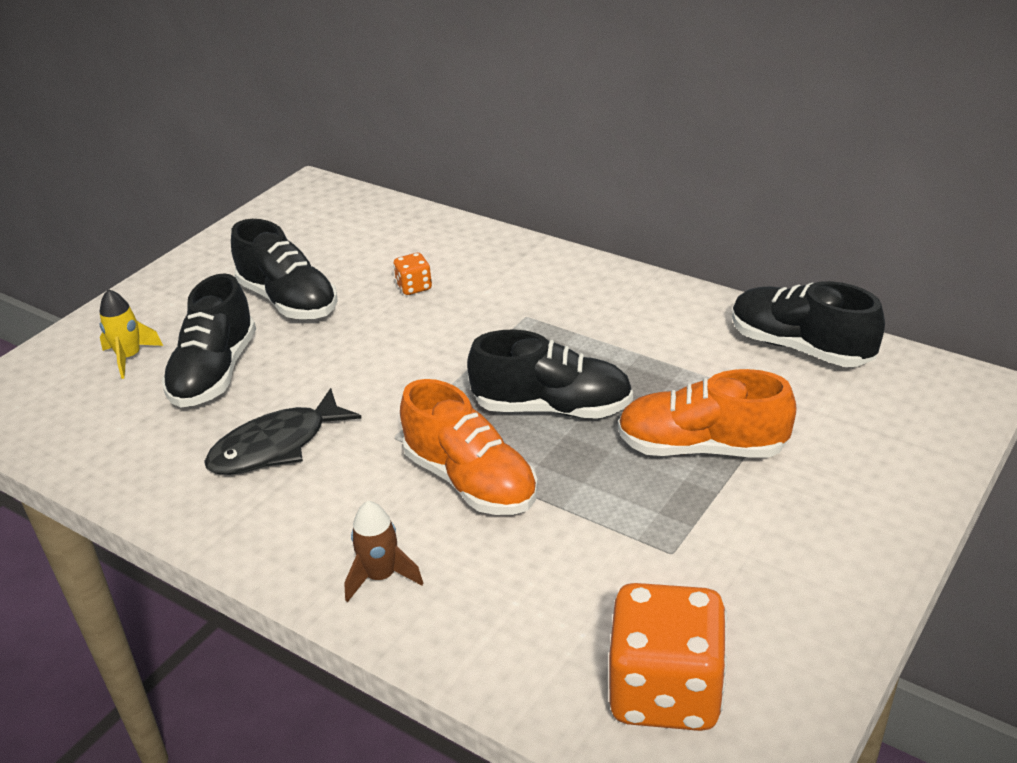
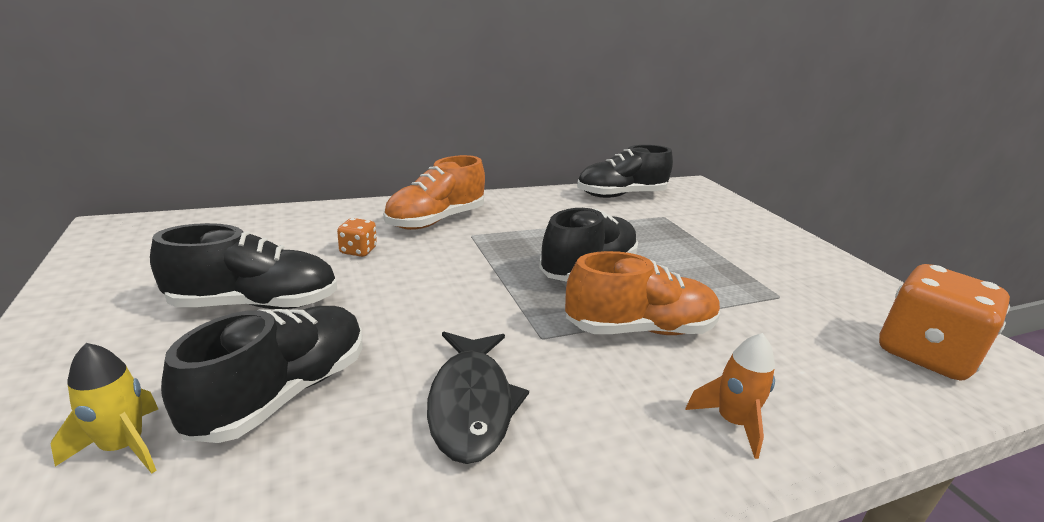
camera: 60 degrees left, 10 degrees down
black shoe [162,273,256,407] -> black shoe turned 105 degrees counterclockwise [161,306,362,443]
brown rocket [344,501,423,602] -> orange rocket [685,333,775,459]
orange shoe [618,369,796,458] -> orange shoe moved to [383,155,485,230]

